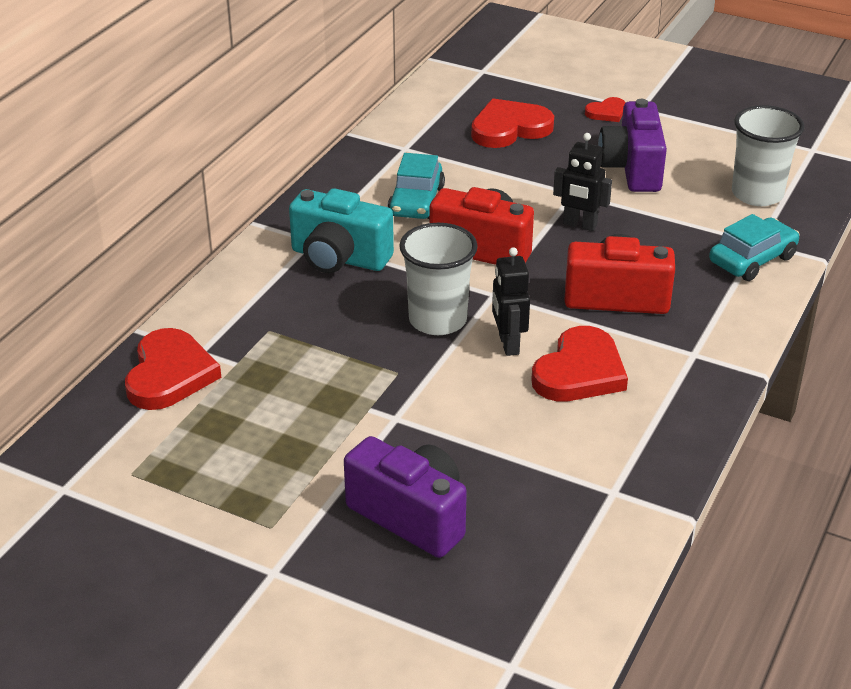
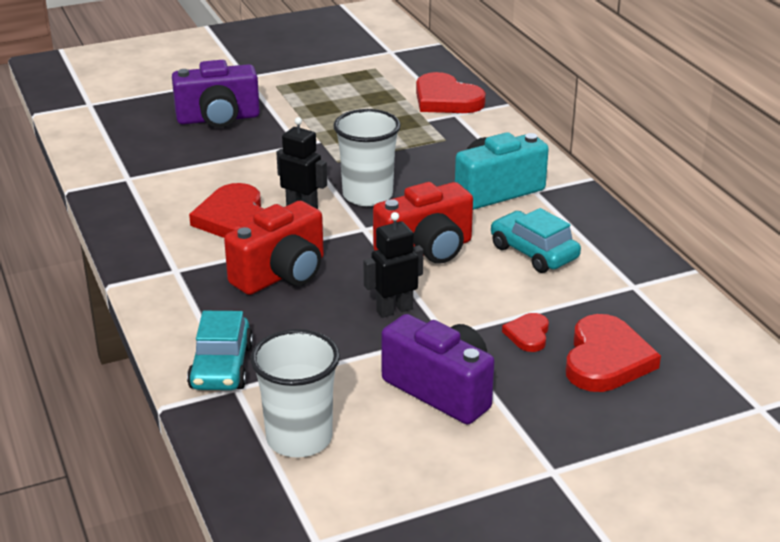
camera: 130 degrees right, 5 degrees down
red heart [585,97,626,122] -> red heart moved to [502,313,549,352]

